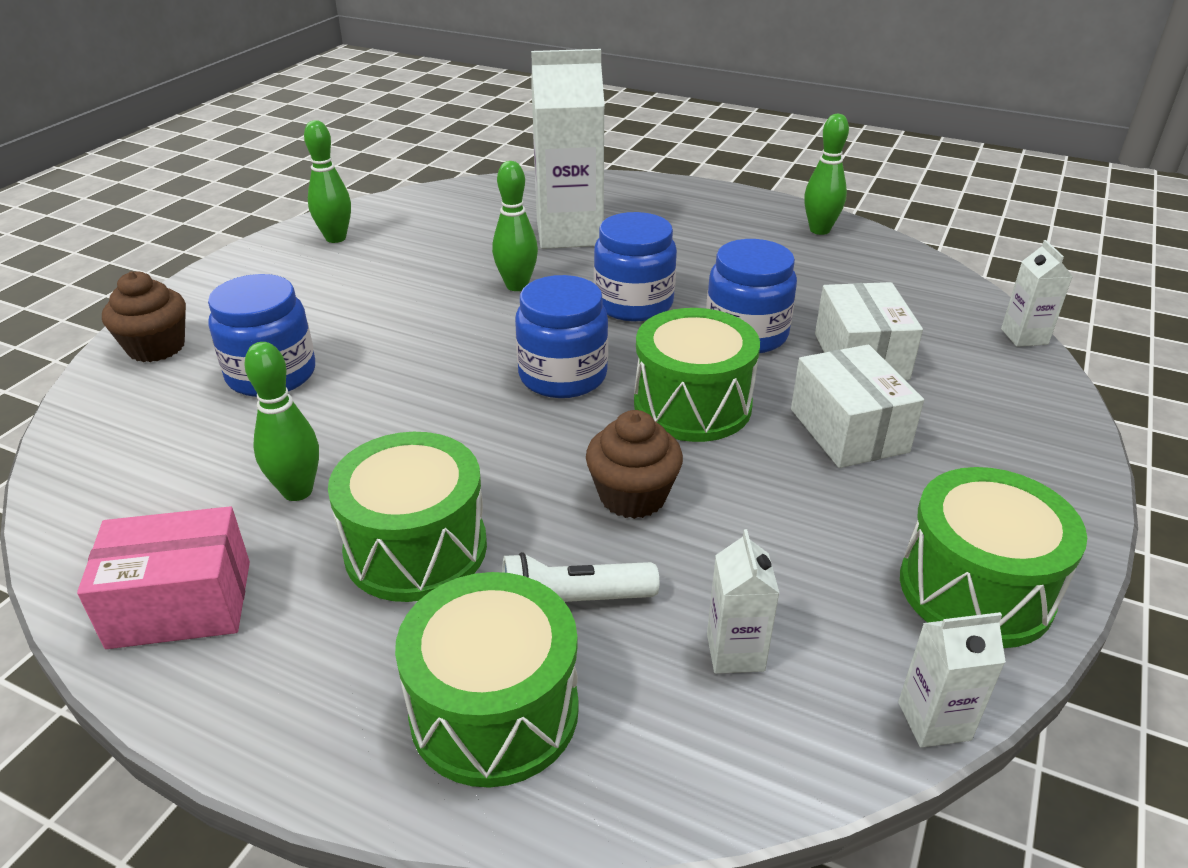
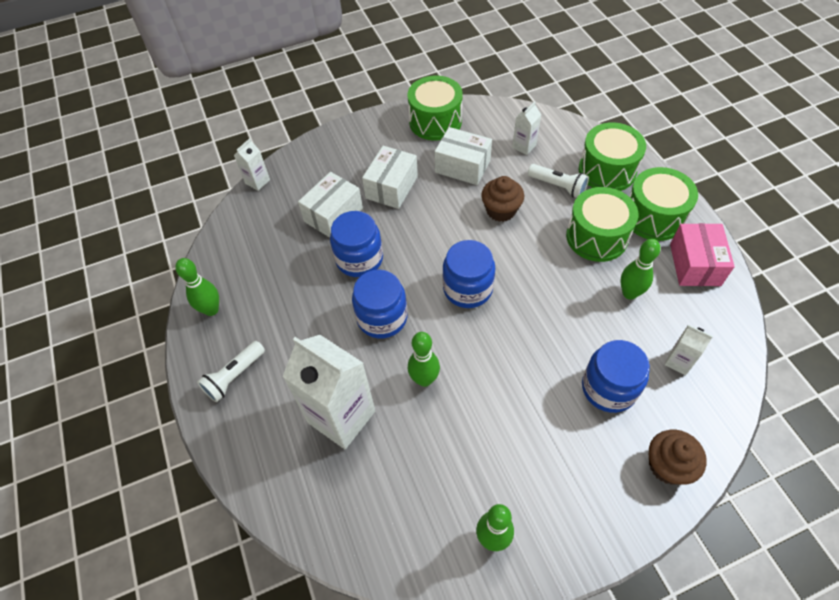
camera: 135 degrees left, 20 degrees up
pink box [77,506,250,649] -> pink box turned 60 degrees clockwise [670,223,735,286]
green drum [634,308,760,442] -> green drum moved to [629,167,698,241]
white carton [898,612,1006,748] -> white carton moved to [664,324,713,376]
none -> white flashlight [197,341,265,402]
none -> white box [435,127,492,185]

